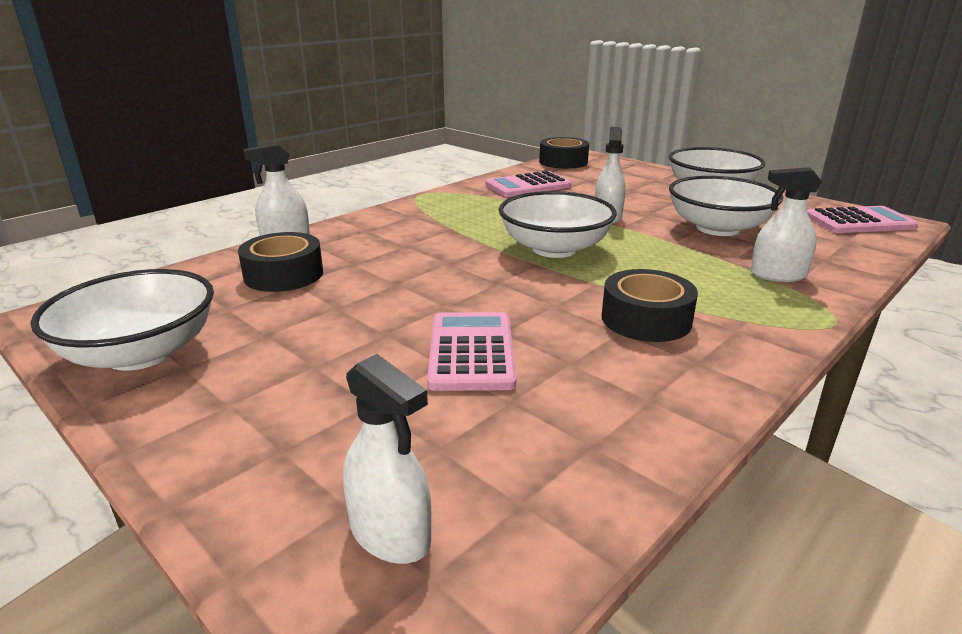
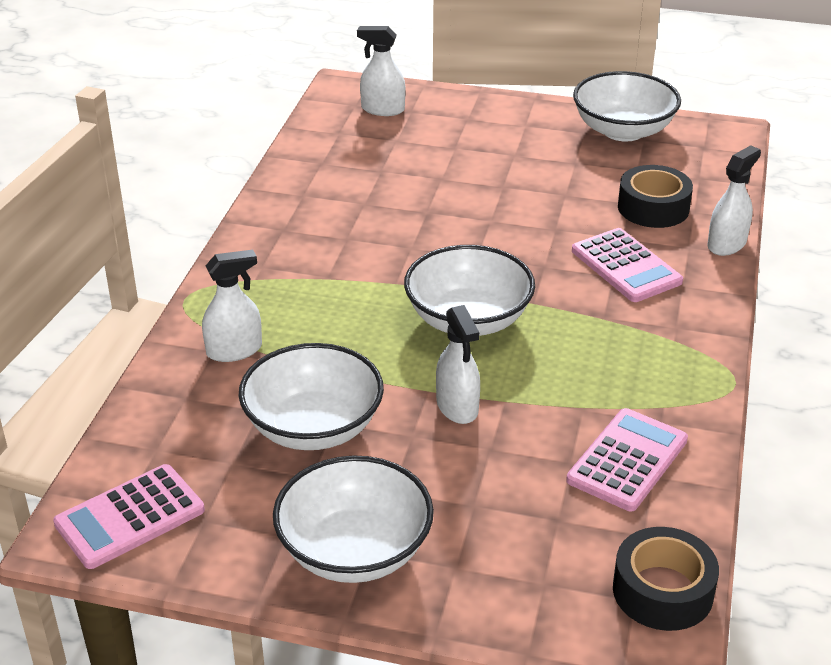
camera: 150 degrees right, 10 degrees up
pink calculator [427,312,516,391] -> pink calculator moved to [572,228,683,302]
black tape [602,269,698,342] -> none

